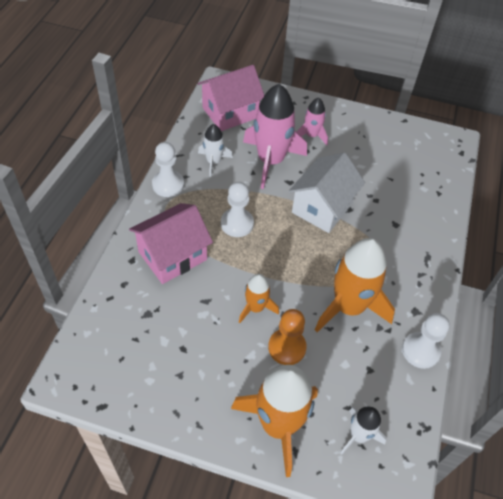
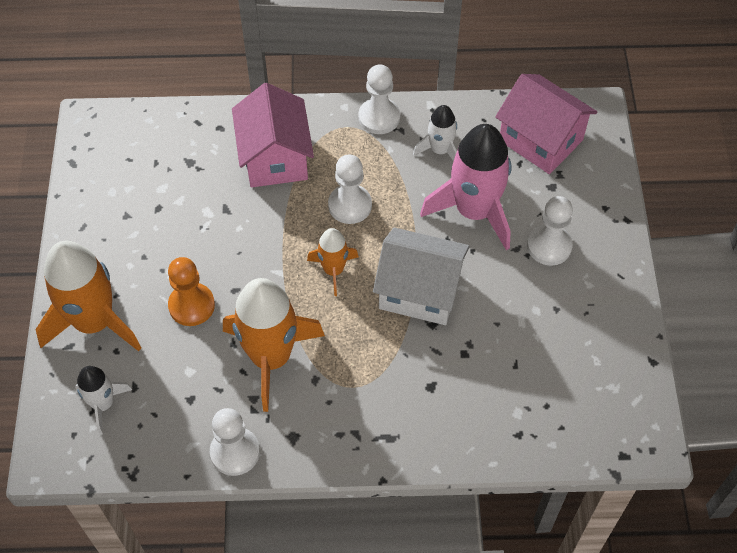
camera: 75 degrees right, 5 degrees up
pink house [129,203,213,284] -> pink house turned 45 degrees clockwise [232,83,314,187]
orange rocket [239,274,279,323] -> orange rocket moved to [307,228,359,296]
pink rocket [297,97,328,145] -> white pawn [527,196,573,266]

